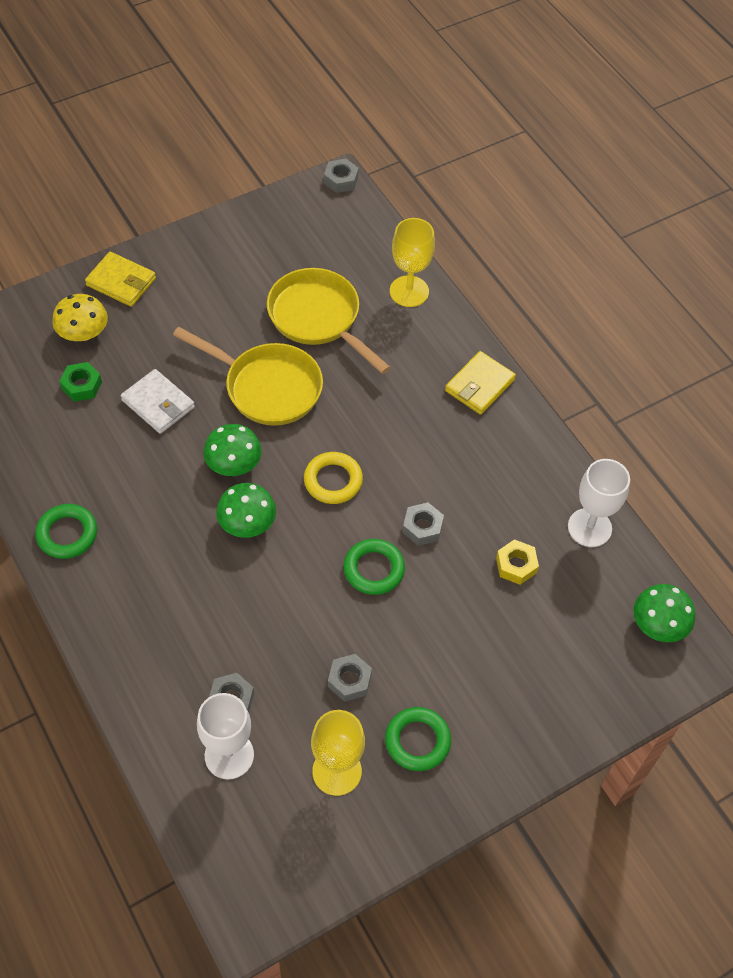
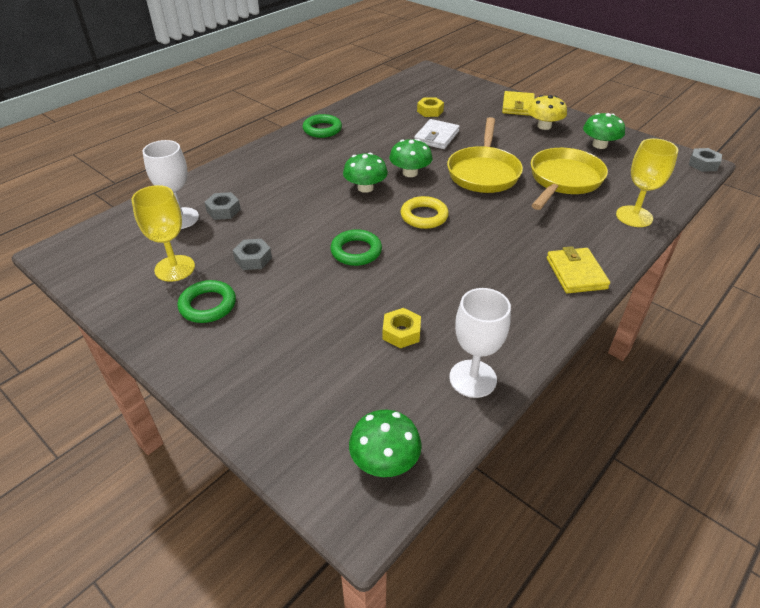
camera: 75 degrees right, 15 degrees down
yellow mushroom [52,294,108,341] -> yellow mushroom moved to [528,95,567,130]
green nut [59,362,102,402] -> yellow nut [417,97,444,117]
grey nut [402,502,444,546] -> none
yellow wallet [445,351,516,415] -> yellow wallet turned 60 degrees clockwise [547,246,610,293]
none -> green mushroom [583,113,625,149]

